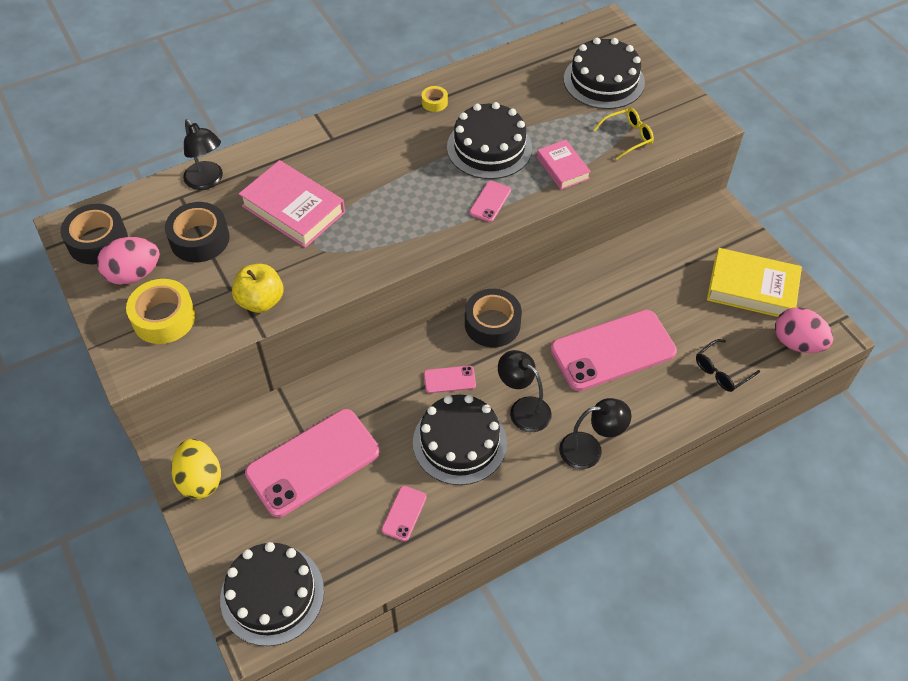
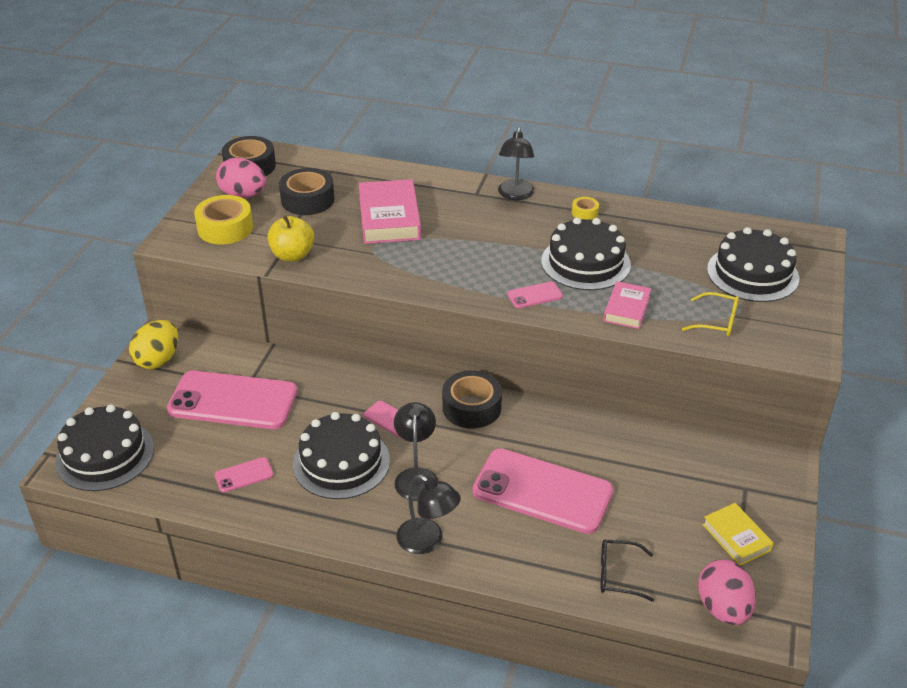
camera: 45 degrees right, 15 degrees down
black lamp [183,119,223,190] -> black lamp moved to [498,127,535,200]
yellow book [707,248,802,317] -> yellow book [702,503,774,565], size x0.58

